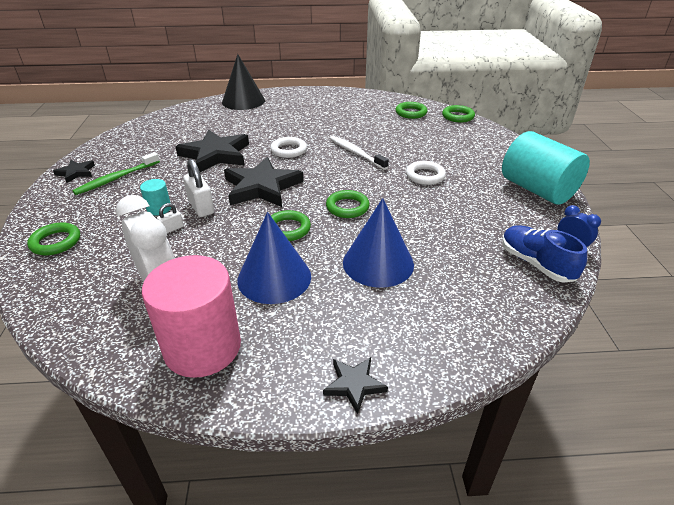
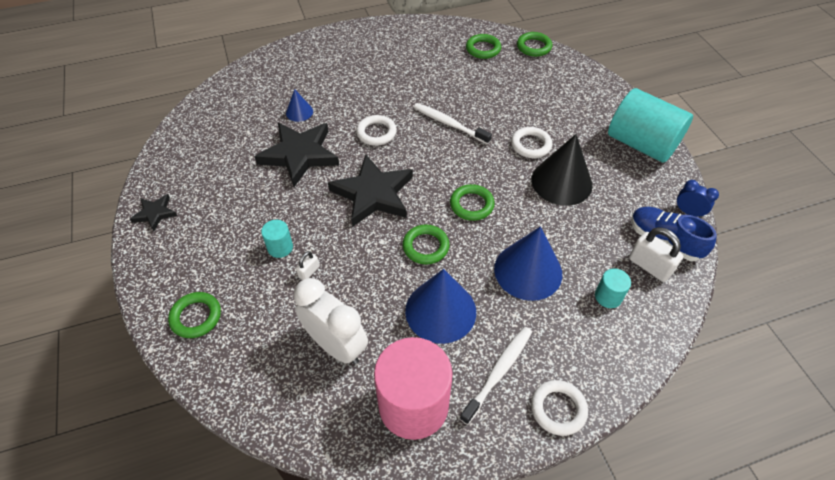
camera: 15 degrees left, 15 degrees up
green toothbrush [72,152,160,195] -> none
white padlock [183,159,214,217] -> white padlock moved to [629,227,683,282]
black cone [222,54,265,110] -> black cone moved to [531,134,592,206]
black star [323,357,388,414] -> white ring [531,380,588,436]
none -> blue cone [286,89,313,122]
none -> white toothbrush [460,327,532,425]
none -> turquoise cylinder [595,268,631,308]

